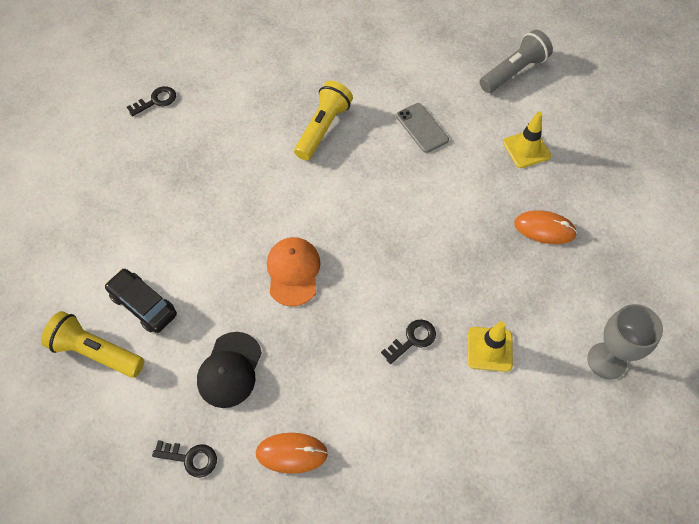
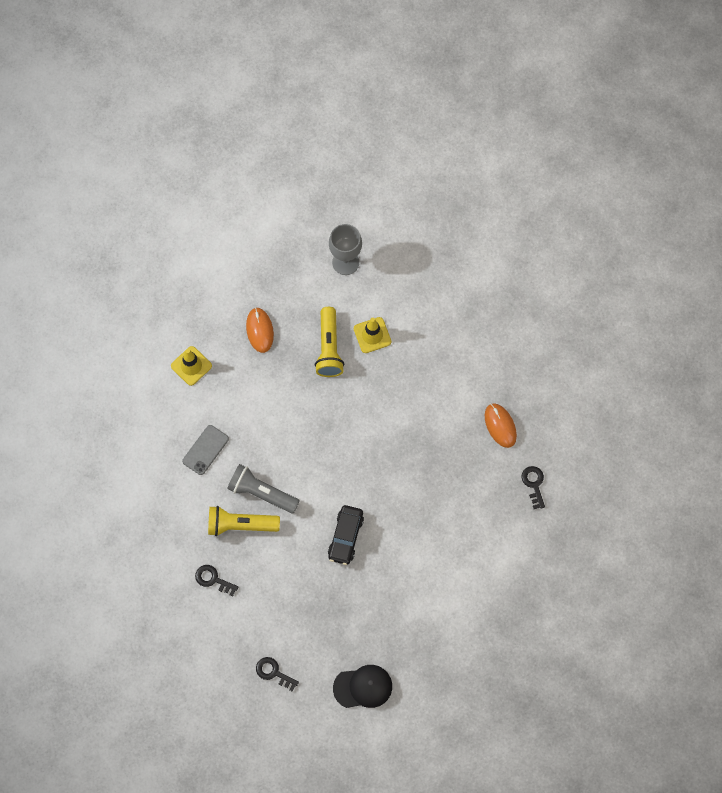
camera: 115 degrees left, 10 degrees up
yellow flashlight [41,311,144,378] -> yellow flashlight moved to [315,307,344,377]
black car [105,269,177,333] -> black car moved to [328,505,364,565]
black cap [197,332,262,408] -> black cap moved to [333,665,392,708]
orange cap [267,237,320,306] -> none
black key [381,320,436,364] -> black key moved to [195,565,238,597]
grey flashlight [479,30,553,93] -> grey flashlight moved to [227,464,300,513]

